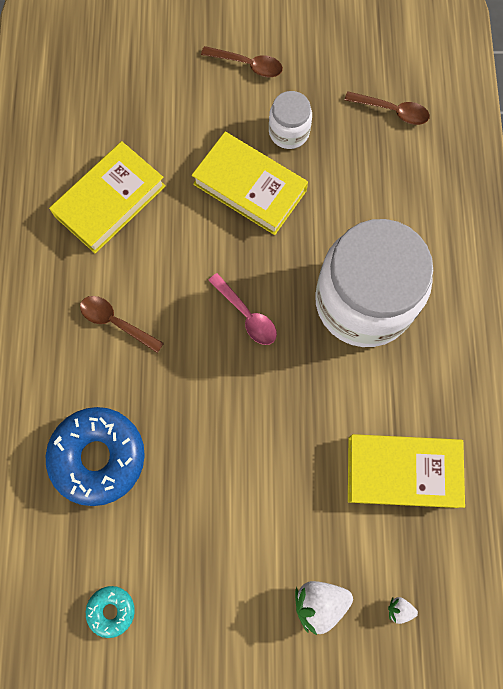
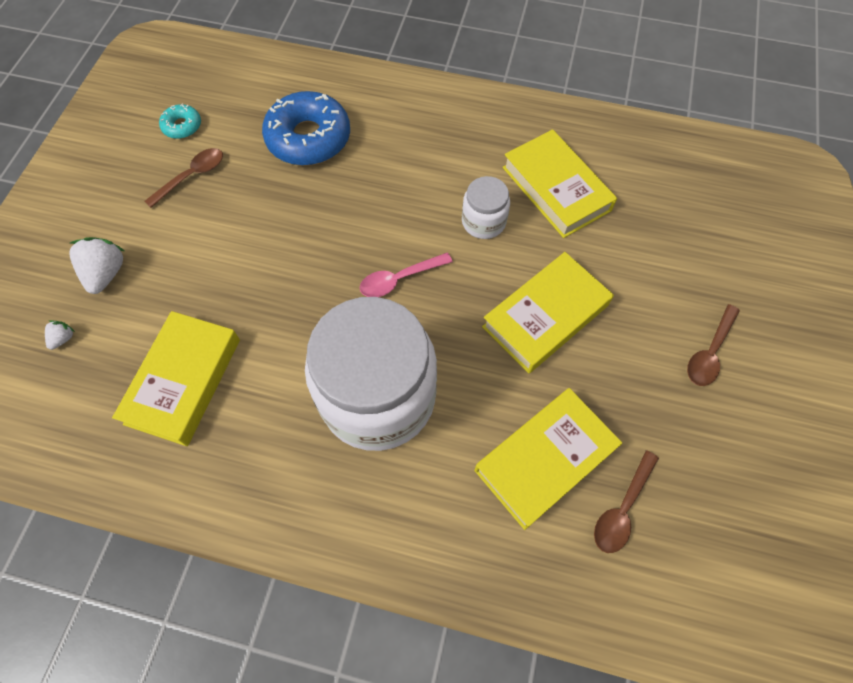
camera: 105 degrees right, 10 degrees down
brown spoon [80,296,164,353] -> brown spoon moved to [144,148,223,208]
white jar [269,91,312,149] -> white jar moved to [462,176,510,239]
none -> yellow book [475,388,622,530]

